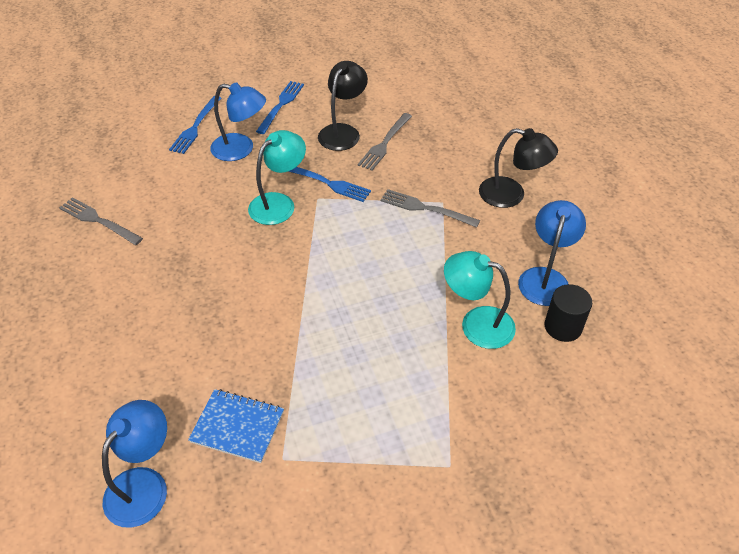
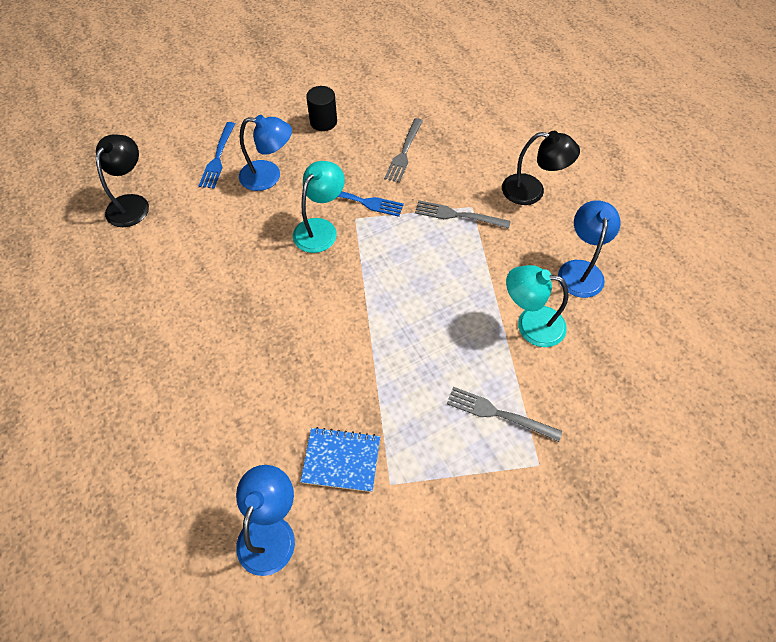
camera: 10 degrees left, 10 degrees up
grey fork [59,197,143,245] -> grey fork moved to [447,387,562,442]
blue fork [256,81,304,134] -> none
black lamp [318,61,368,151] -> black lamp moved to [96,134,149,227]
black cylinder [544,284,592,342] -> black cylinder moved to [306,86,337,131]

